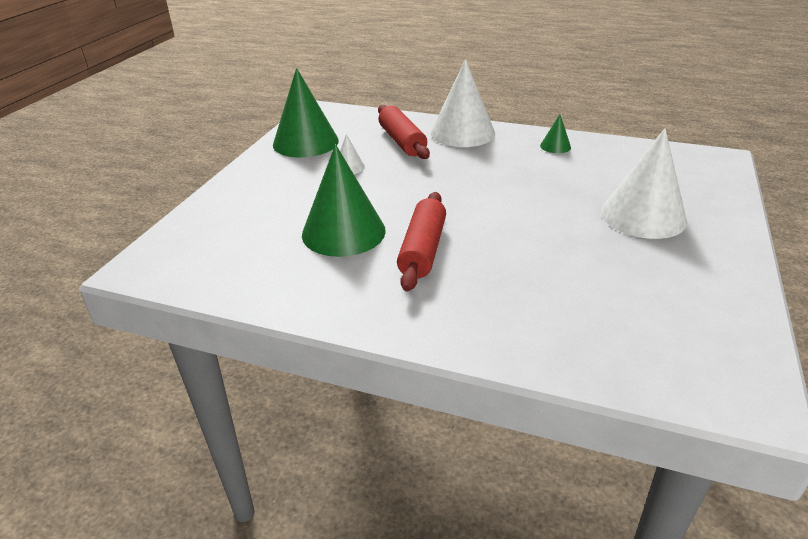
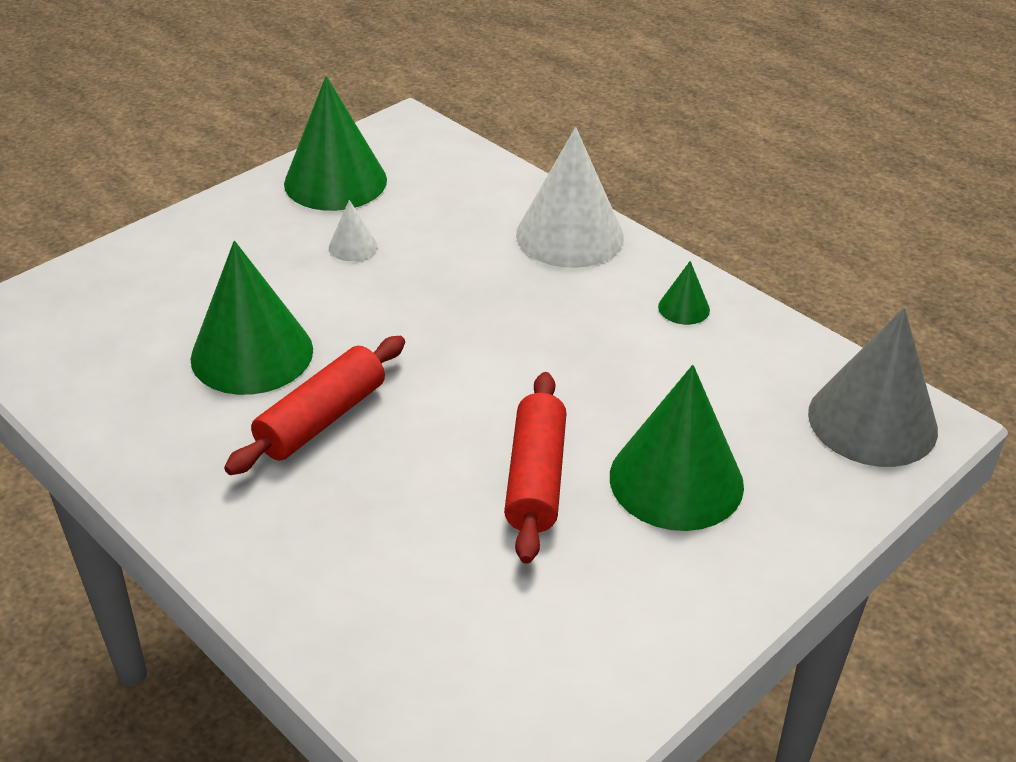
camera: 25 degrees right, 5 degrees up
red rolling pin [378,105,430,159] -> red rolling pin moved to [504,372,566,564]
white cone [601,128,687,239] -> green cone [610,365,744,531]
none -> grey cone [808,307,938,467]

